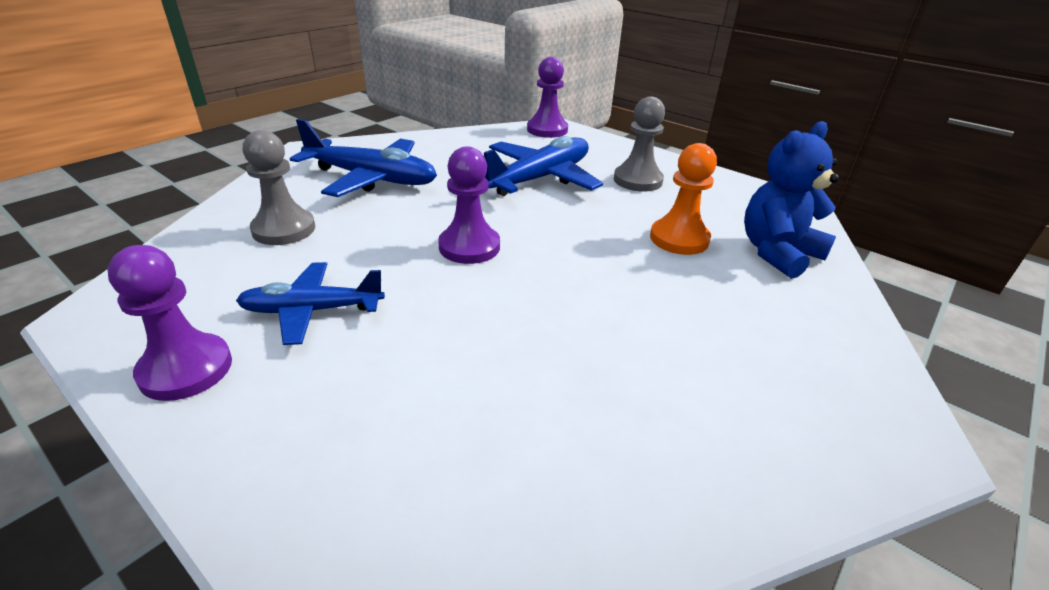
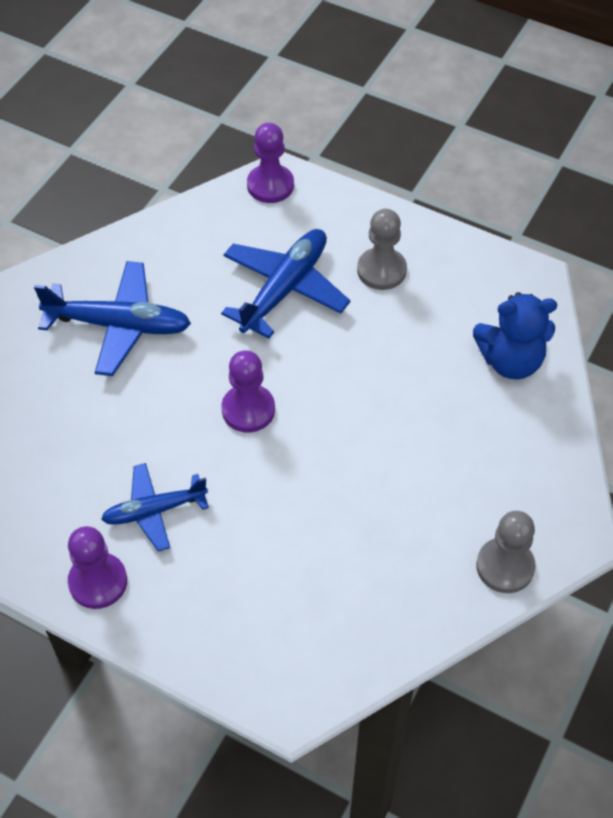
camera: 10 degrees left, 20 degrees up
grey pawn [243,130,315,245] -> grey pawn moved to [476,511,536,593]
orange pawn [650,143,717,255] -> none
blue teddy bear [744,121,839,279] -> blue teddy bear turned 135 degrees counterclockwise [473,292,557,379]

